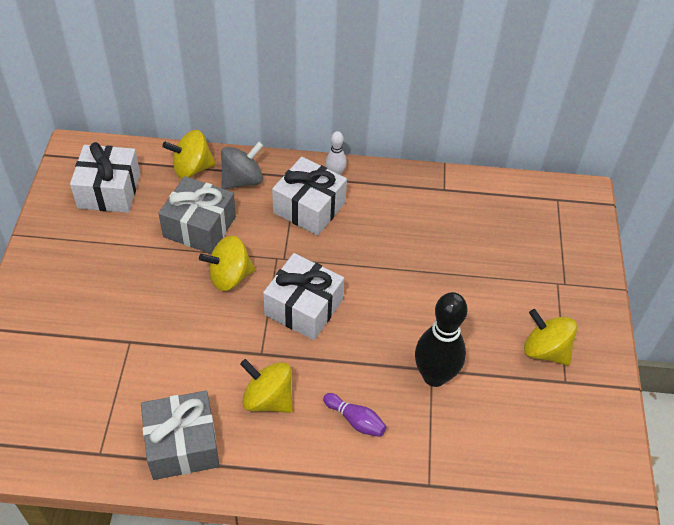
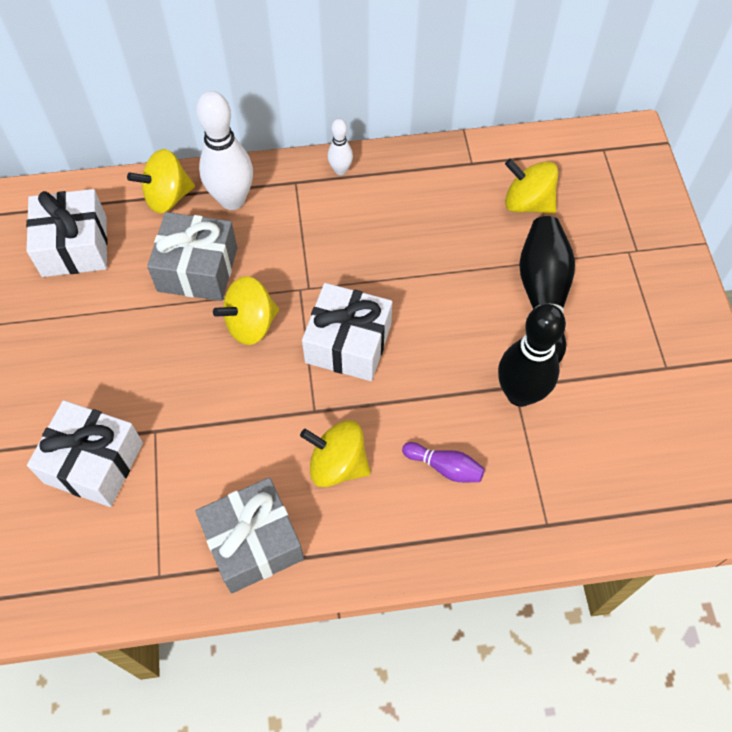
camera: 10 degrees left, 10 degrees up
grey spinning top [221,142,264,190] -> white bowling pin [196,91,253,210]
white gift [272,157,347,235] -> white gift moved to [27,400,143,507]
yellow spinning top [524,309,577,366] -> yellow spinning top moved to [505,159,558,214]
none -> black bowling pin [519,216,575,363]

